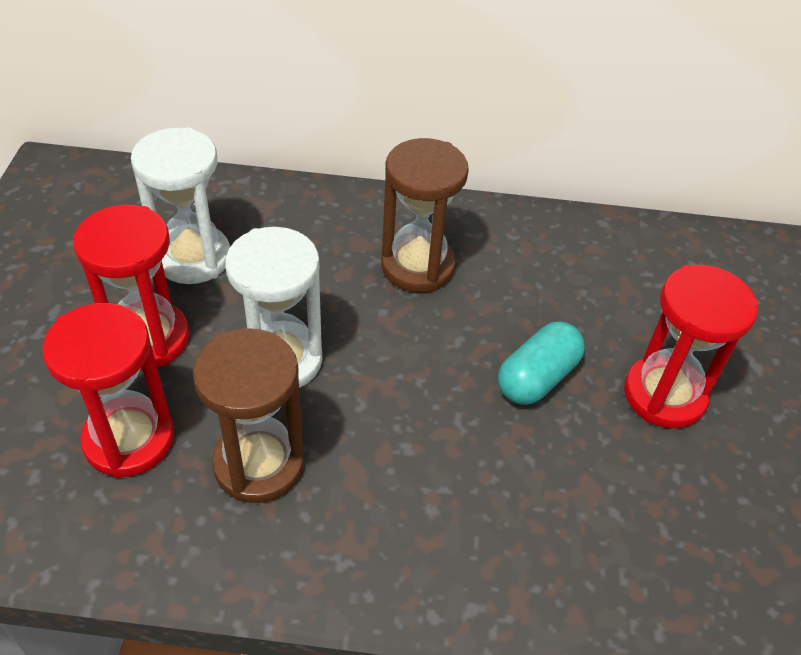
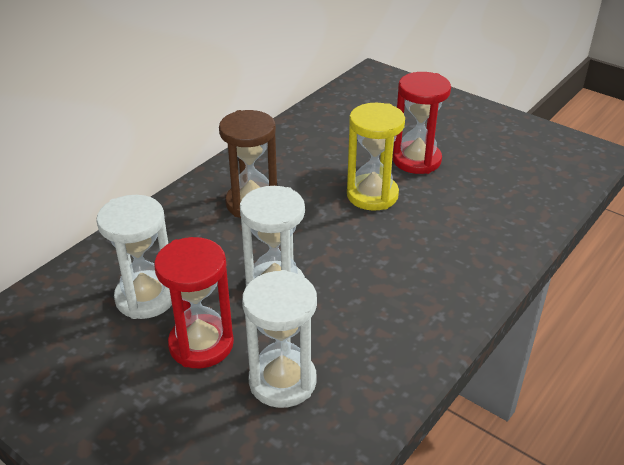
camera: 55 degrees left, 10 degrees down
red hourglass [42,303,174,478] -> white hourglass [242,270,317,408]
brown hourglass [193,328,304,503] -> none
turquoise capsule [498,321,585,405] -> yellow hourglass [347,103,405,211]

